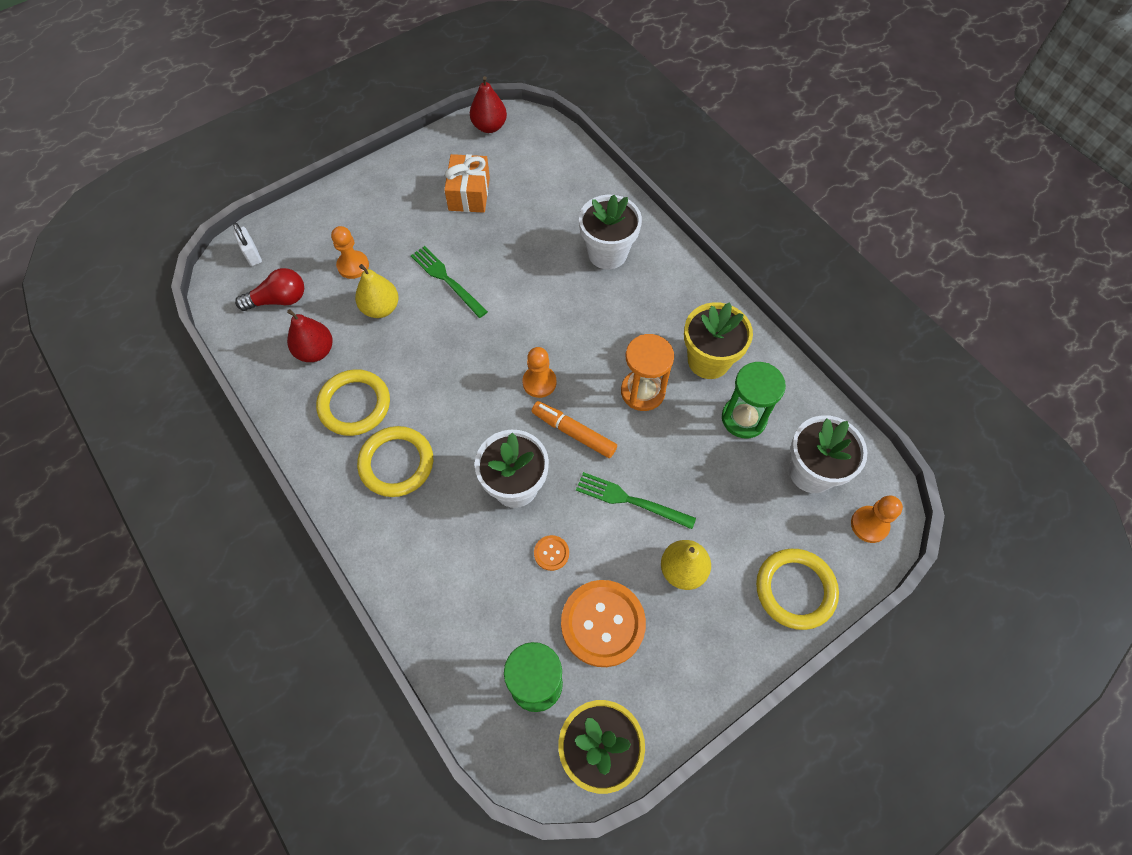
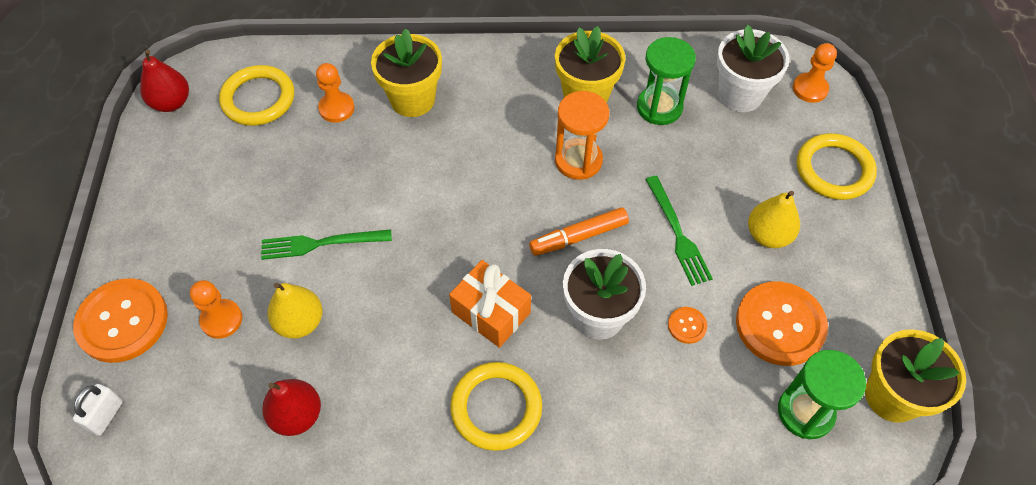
camera: 55 degrees left, 5 degrees down
white padlock [233,223,262,266] -> white padlock turned 75 degrees counterclockwise [73,384,123,436]
red light bulb [235,268,304,311] -> none
yellow ring [316,369,390,436] -> yellow ring moved to [219,65,294,126]
orange gift [444,154,490,213] -> orange gift moved to [449,260,531,348]
orange pawn [523,347,556,398] -> orange pawn moved to [316,63,354,123]
green fork [576,472,696,529] -> green fork turned 75 degrees counterclockwise [645,176,713,286]
white flower pot [579,194,642,269] -> yellow flower pot [371,29,442,117]
none -> orange button [73,278,168,363]

